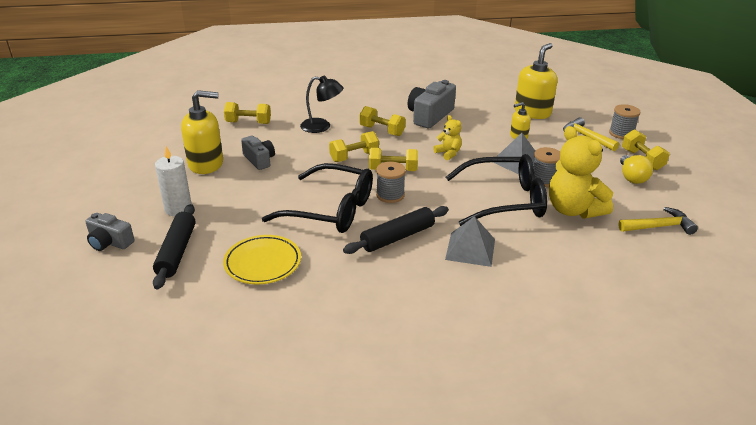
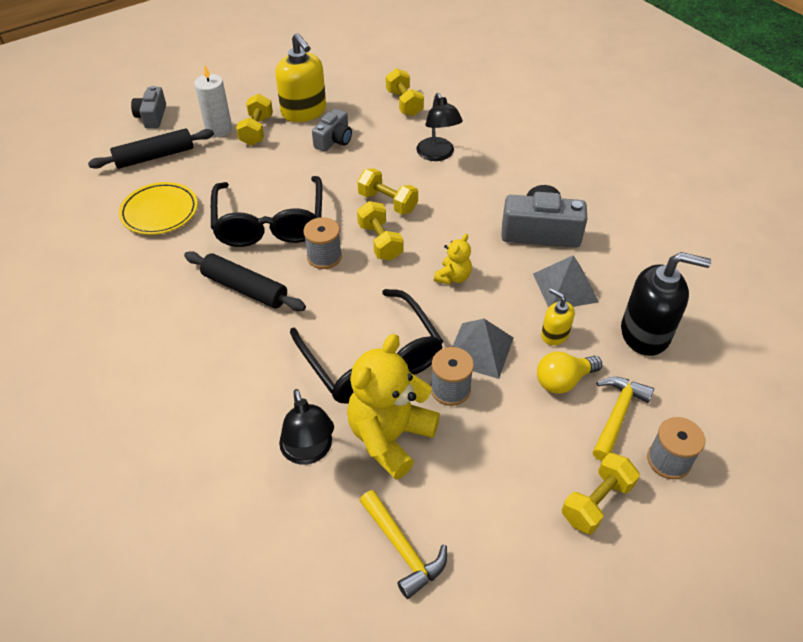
camera: 65 degrees right, 15 degrees up
yellow dumbbell [359,106,406,136] -> yellow dumbbell moved to [236,94,273,146]
grey pyramid [445,216,495,267] -> grey pyramid moved to [533,255,599,308]
yellow soap dispenser [515,43,557,119] -> black soap dispenser [621,252,711,356]
yellow light bulb [620,155,653,184] -> yellow light bulb moved to [537,352,602,394]
none -> black lamp [279,389,334,465]

